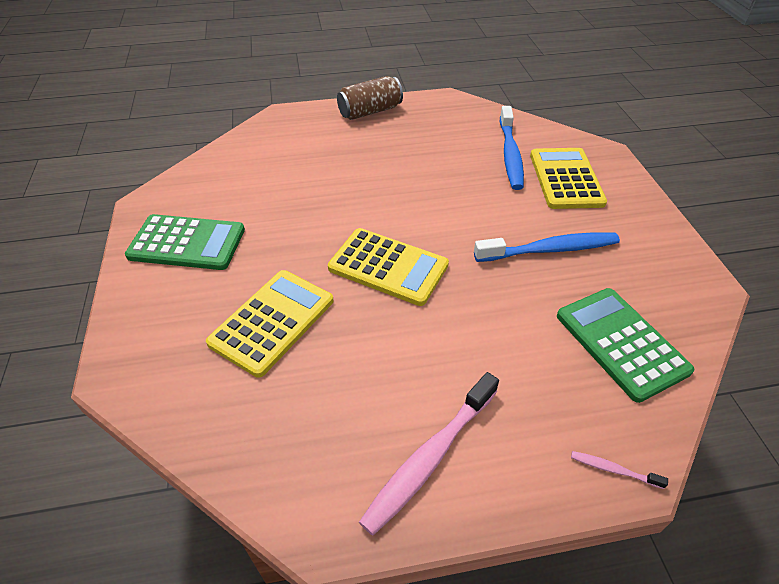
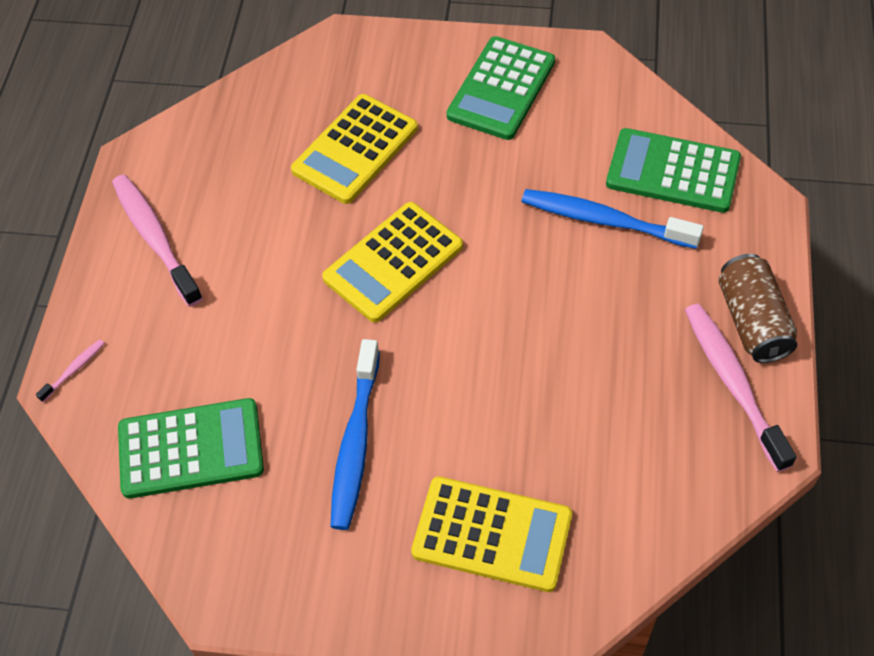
camera: 110 degrees right, 10 degrees up
yellow calculator [206,270,333,378] -> yellow calculator turned 75 degrees clockwise [291,94,418,204]
blue toothbrush [500,106,524,190] -> blue toothbrush moved to [522,189,704,249]
none -> green calculator [606,128,741,213]
none -> pink toothbrush [685,304,796,472]

